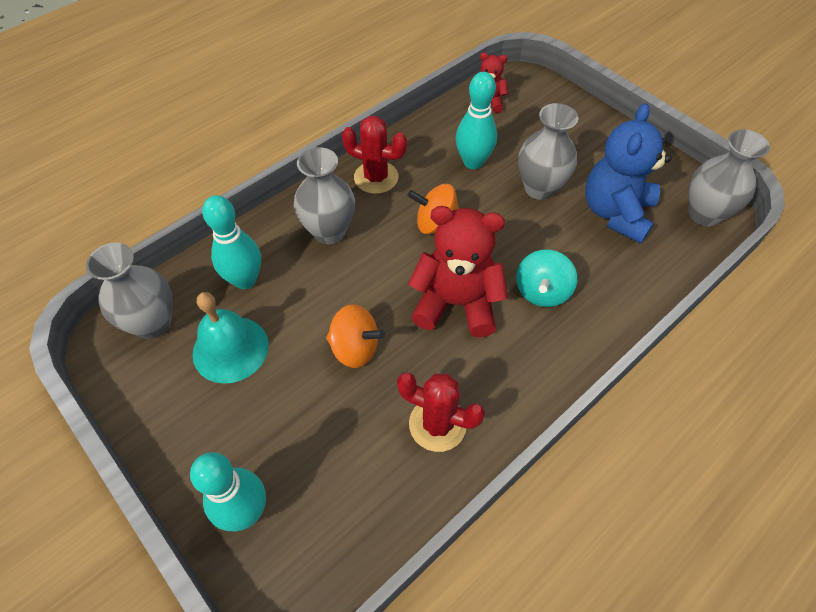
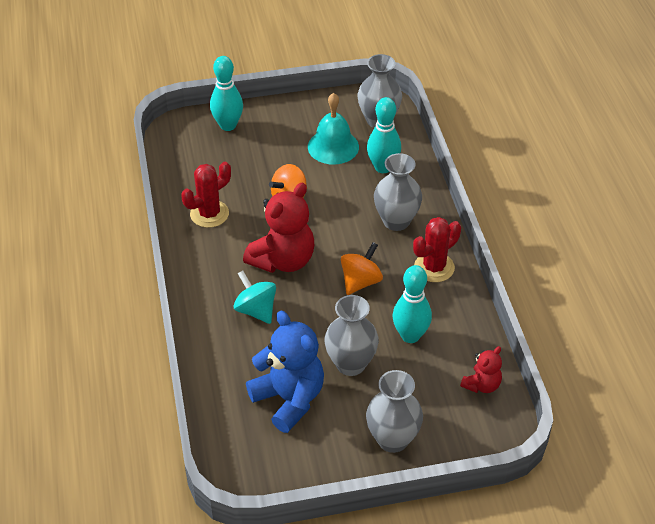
camera: 120 degrees right, 10 degrees down
grey vase [689,129,770,226] -> grey vase moved to [366,370,423,453]

